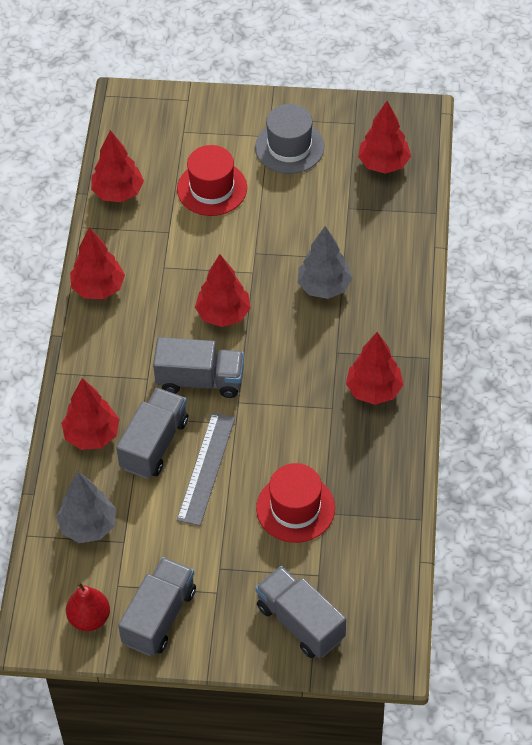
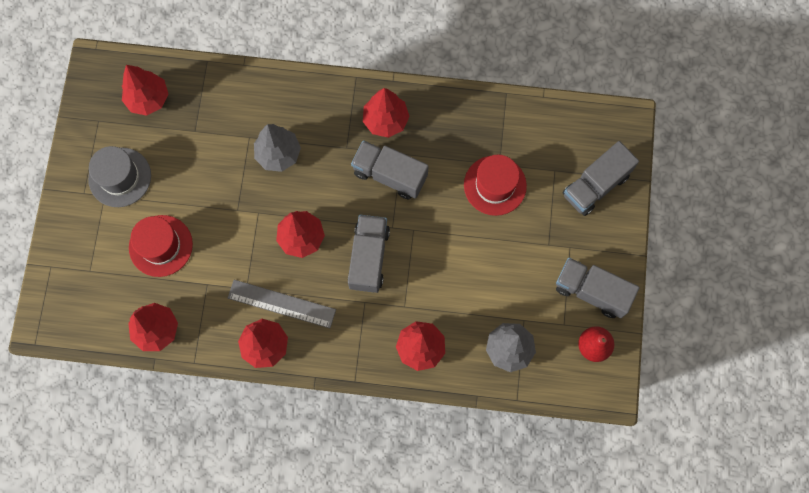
camera: 90 degrees left, 20 degrees up
grey truck [116,388,188,479] -> grey truck moved to [351,140,429,199]
grey ruler [177,413,235,526] -> grey ruler moved to [228,280,336,328]

